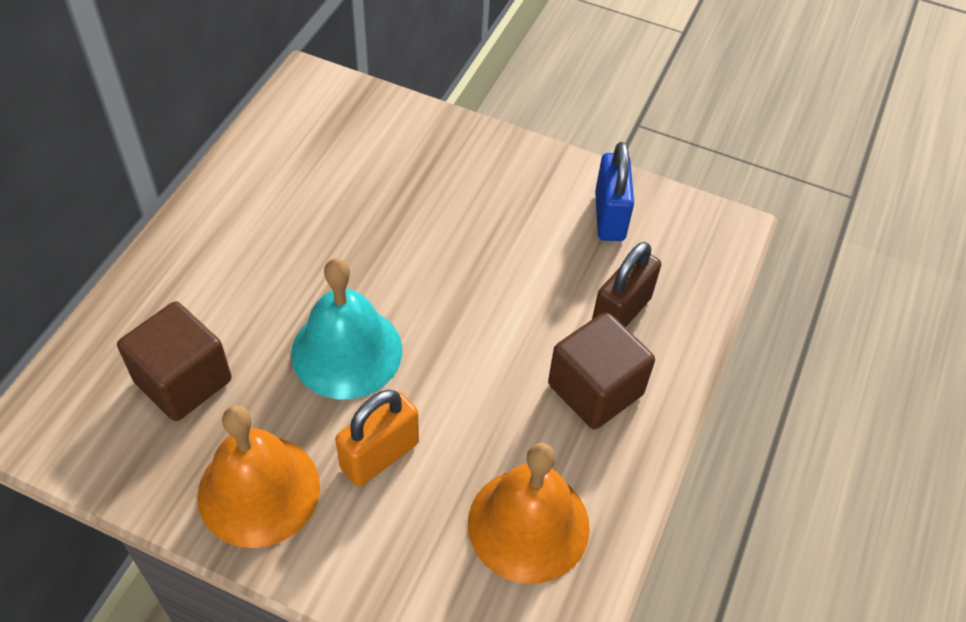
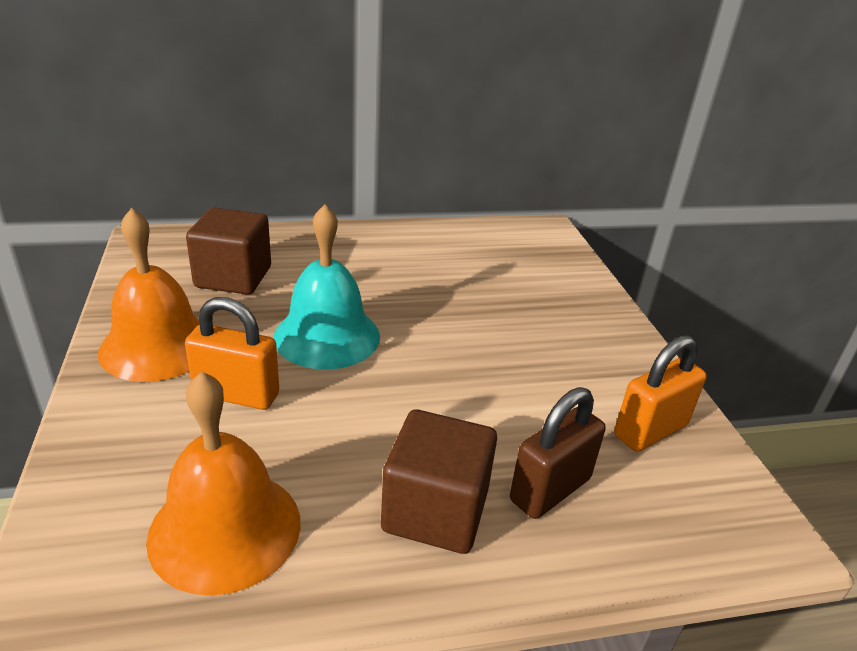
camera: 55 degrees right, 20 degrees down
brown padlock [592,242,661,327] -> brown padlock turned 45 degrees counterclockwise [510,387,606,519]
blue padlock [595,142,634,241] -> orange padlock [614,335,707,452]

